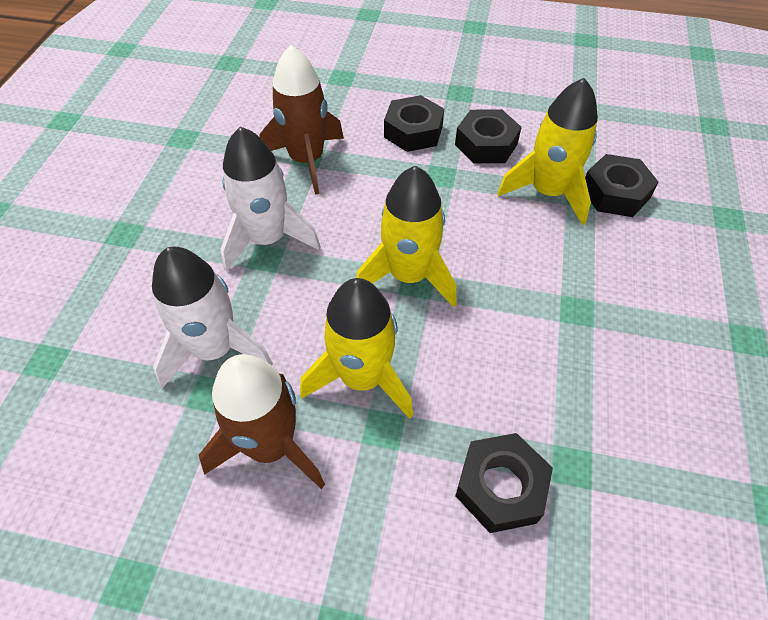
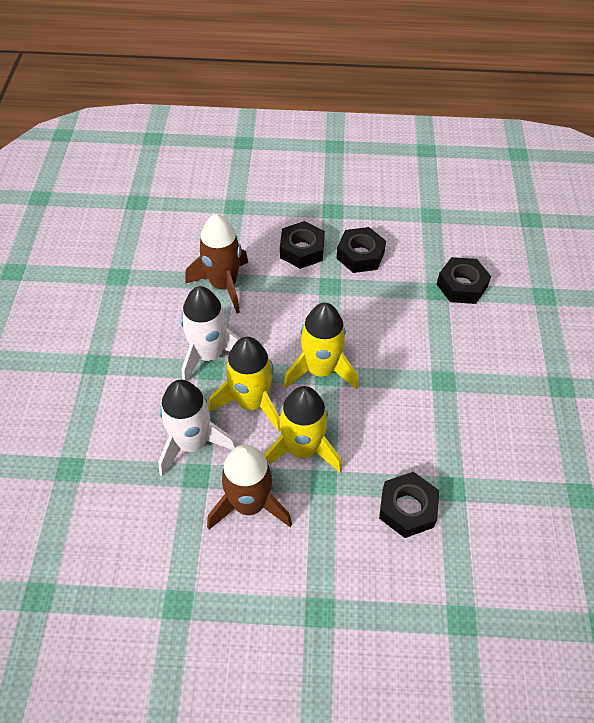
camera: 10 degrees left, 0 degrees up
yellow rocket [497,78,598,225] -> yellow rocket moved to [209,337,280,432]

